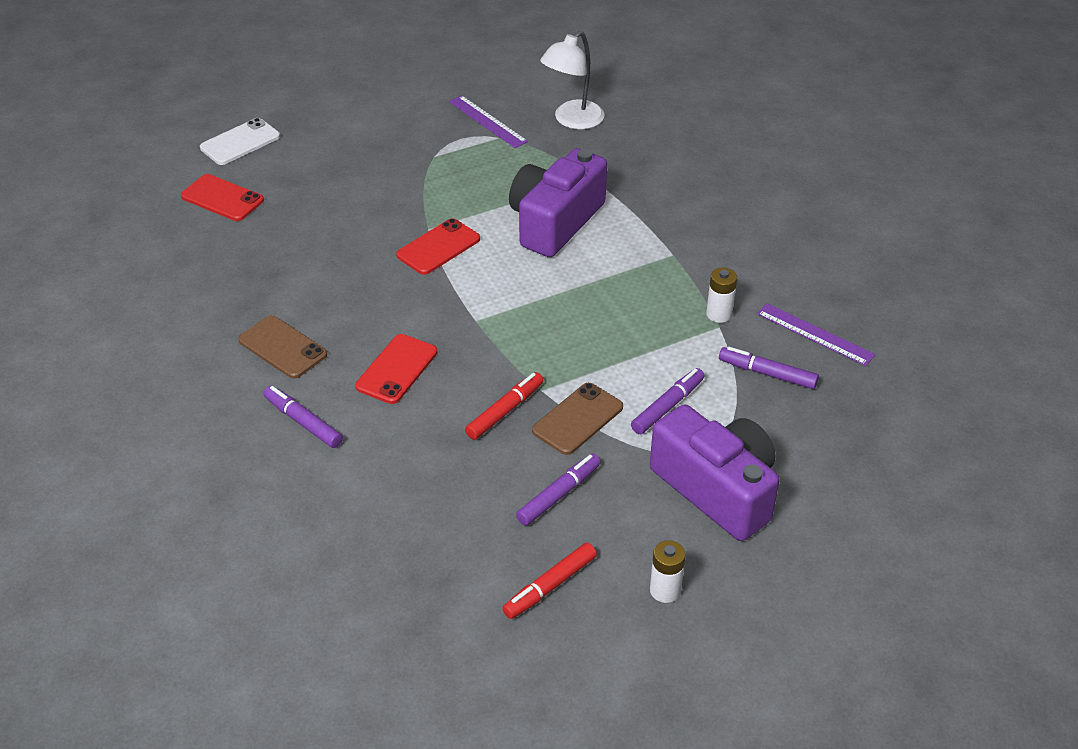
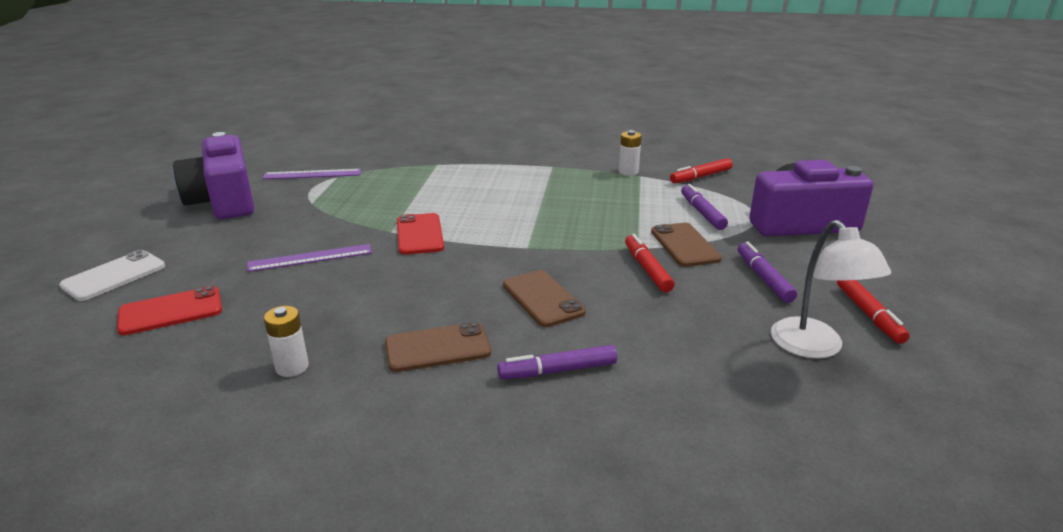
camera: 55 degrees left, 15 degrees down
white phone [200,118,280,165] -> white phone turned 45 degrees clockwise [59,250,165,301]
red phone [355,334,437,404] -> brown phone [503,270,586,327]
purple camera [509,148,607,257] -> purple camera moved to [173,132,254,219]
white lamp [540,31,604,129] -> white lamp moved to [771,220,891,359]
white battery [650,540,686,603] -> white battery moved to [264,306,309,377]
purple marker [719,347,819,389] -> red marker [670,158,733,183]
purple ruler [757,303,876,366] -> purple ruler moved to [247,244,372,272]

